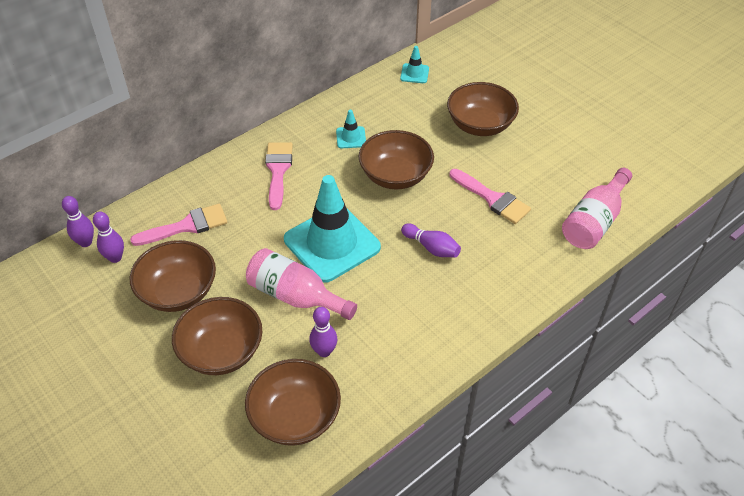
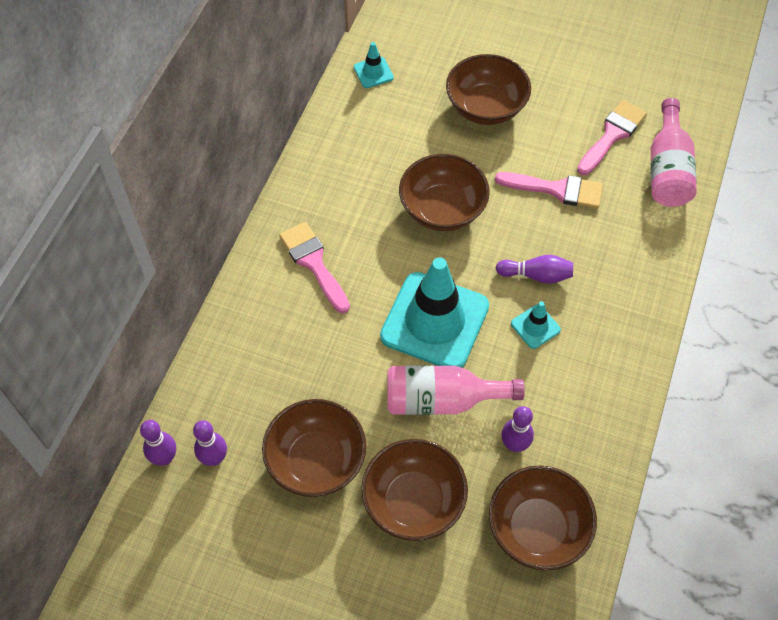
camera: 30 degrees left, 10 degrees up
pink brush [130,204,227,246] -> pink brush moved to [577,100,647,175]
turquoise traffic cone [336,110,366,148] -> turquoise traffic cone moved to [511,301,561,349]

